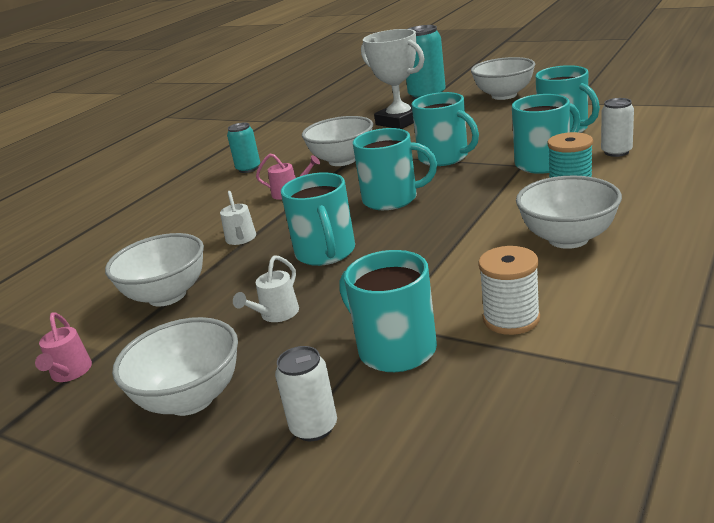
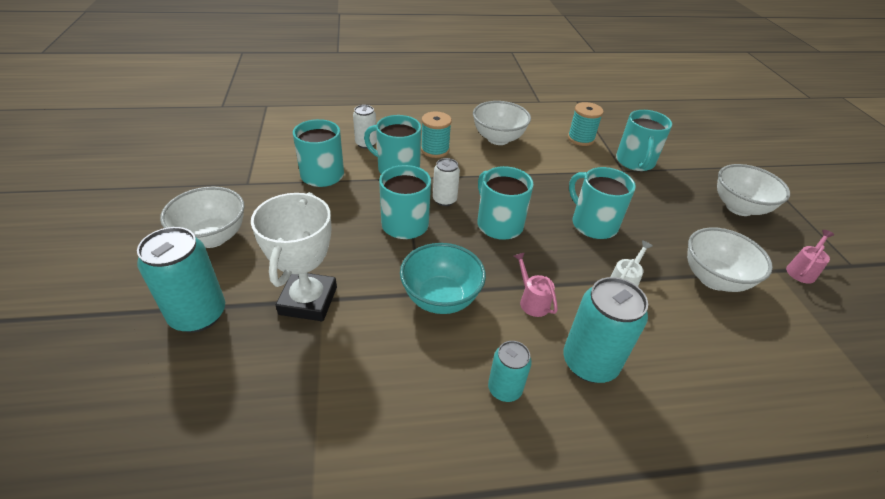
camera: 135 degrees left, 15 degrees up
white watering can [233,255,299,322] -> none
white can [275,346,337,441] -> white can moved to [433,158,460,206]
turquoise mug [281,172,355,266] -> turquoise mug turned 75 degrees counterclockwise [569,167,636,239]
white bowl [302,116,373,166] -> turquoise bowl [400,243,486,314]
white spool [478,246,540,335] -> turquoise spool [568,102,604,146]
none -> turquoise can [563,277,648,383]

